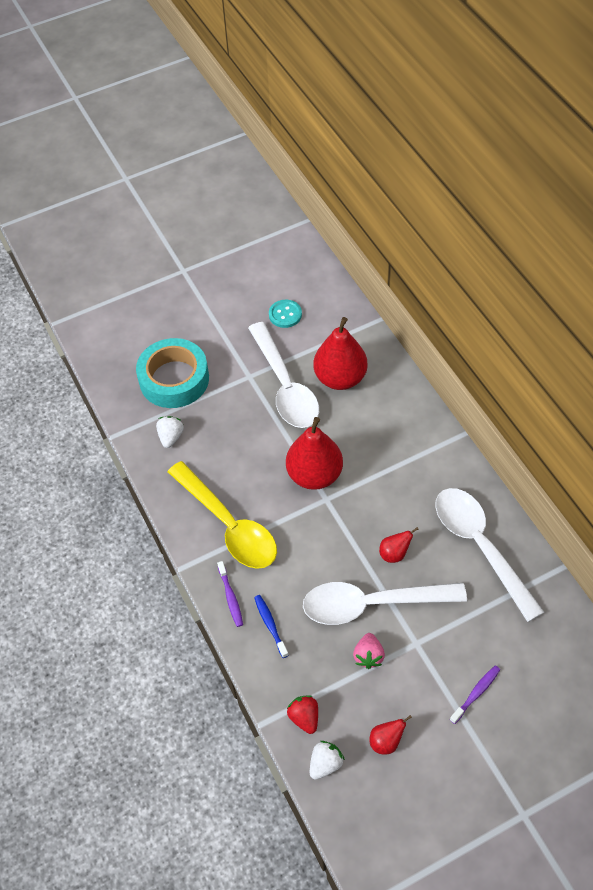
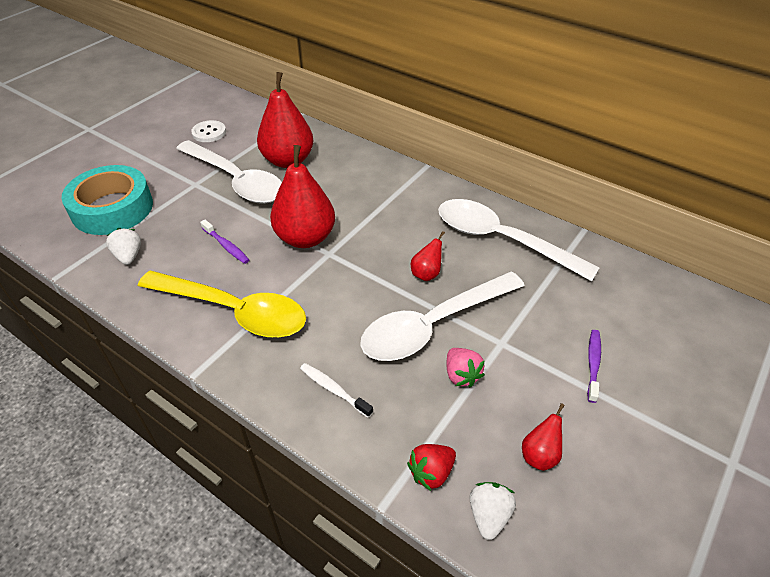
camera: 30 degrees left, 10 degrees down
purple toothbrush [217,561,243,627] -> purple toothbrush moved to [200,219,249,264]
blue toothbrush [254,595,289,658] -> white toothbrush [300,363,373,418]
turquoise button [269,300,302,328] -> white button [191,120,226,142]
red strawberry [287,695,318,734] -> red strawberry turned 75 degrees counterclockwise [407,444,456,491]

